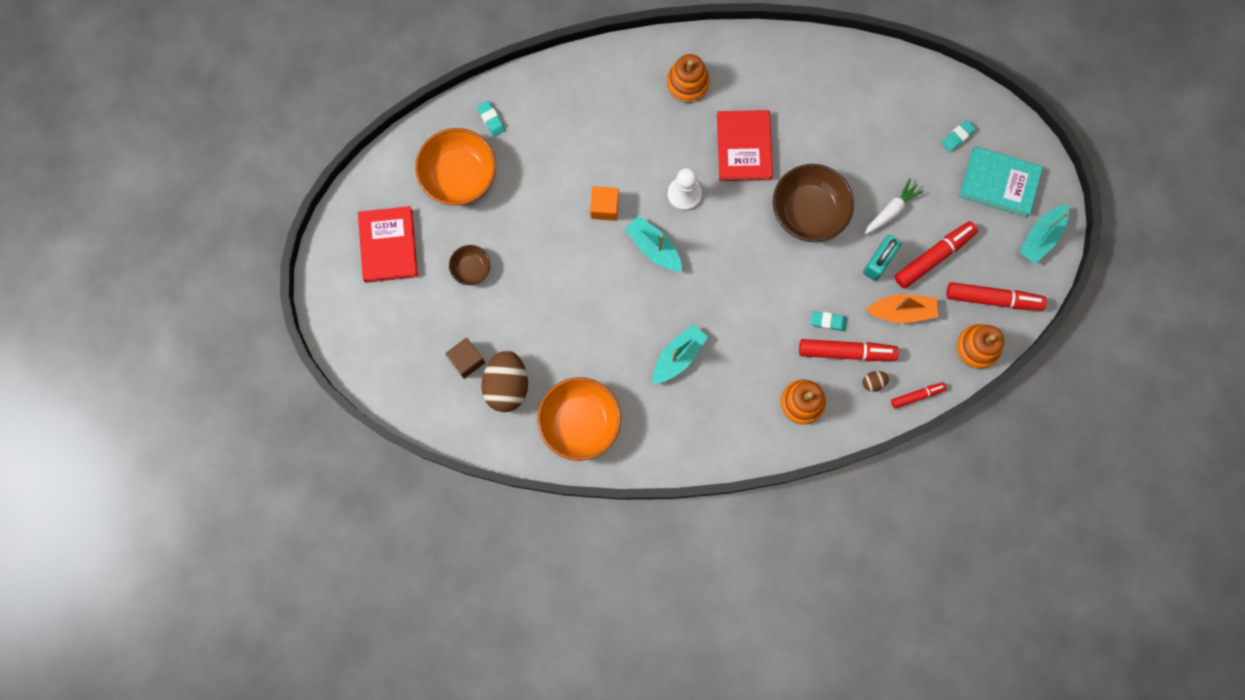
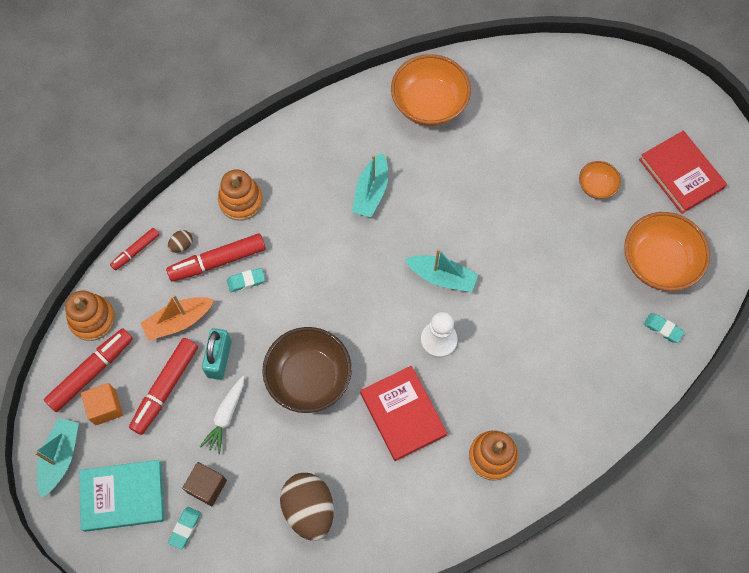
camera: 155 degrees right, 10 degrees down
brown cube [445,338,485,379] -> brown cube moved to [182,462,227,506]
brown bowl [449,245,490,285] -> orange bowl [579,161,621,199]
brown egg [481,350,528,412] -> brown egg moved to [280,473,334,541]
orange cube [590,186,619,221] -> orange cube moved to [81,383,123,425]
red marker [946,282,1047,311] -> red marker turned 150 degrees clockwise [44,328,133,412]

